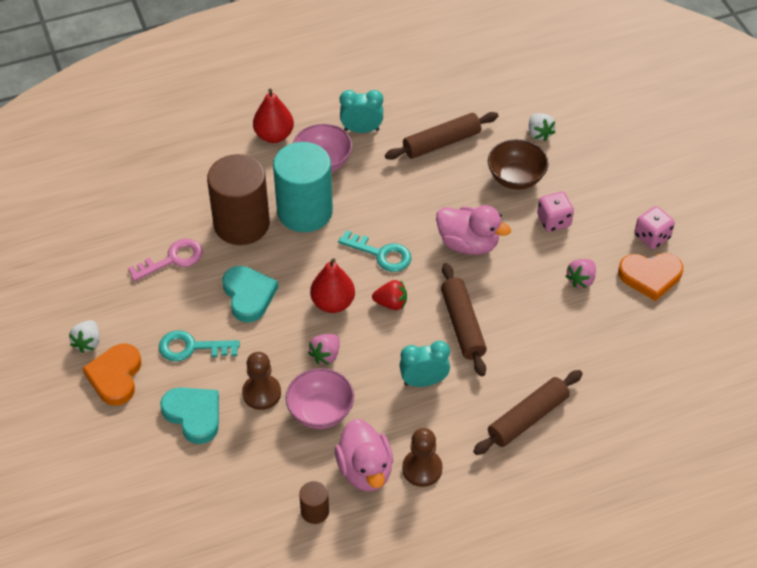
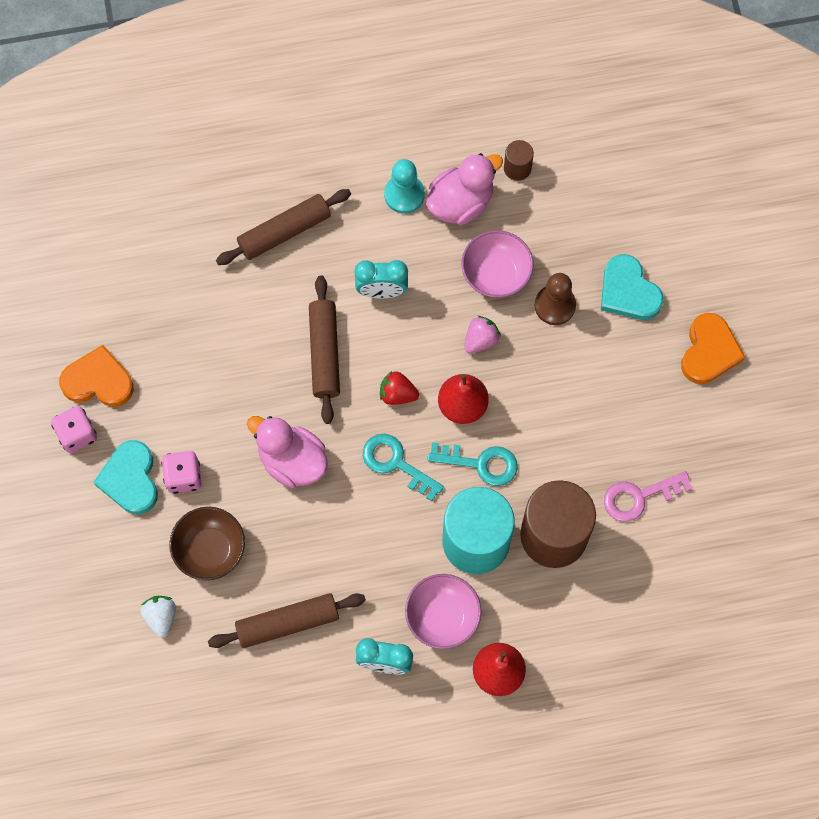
camera: 170 degrees left, 20 degrees up
white strawberry [69,320,100,353] -> none
turquoise key [159,331,240,361] -> turquoise key moved to [427,442,518,486]
turquoise heart [222,266,278,322] -> turquoise heart moved to [93,440,158,514]
pink duck [335,419,393,492] -> pink duck turned 60 degrees clockwise [426,153,503,225]
brown pawn [402,428,443,487] -> turquoise pawn [384,159,425,214]
pink strawberry [566,259,596,288] -> none

